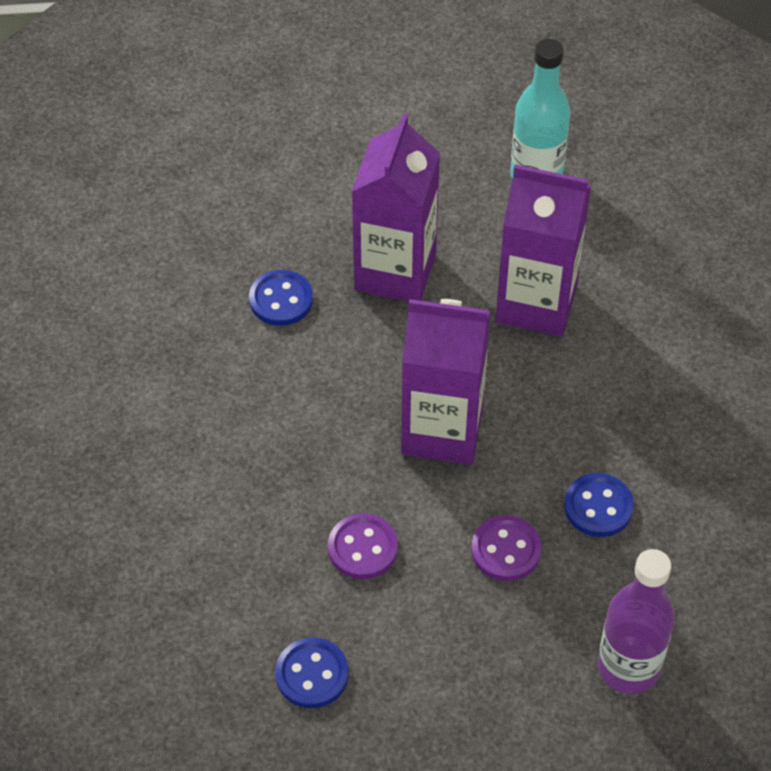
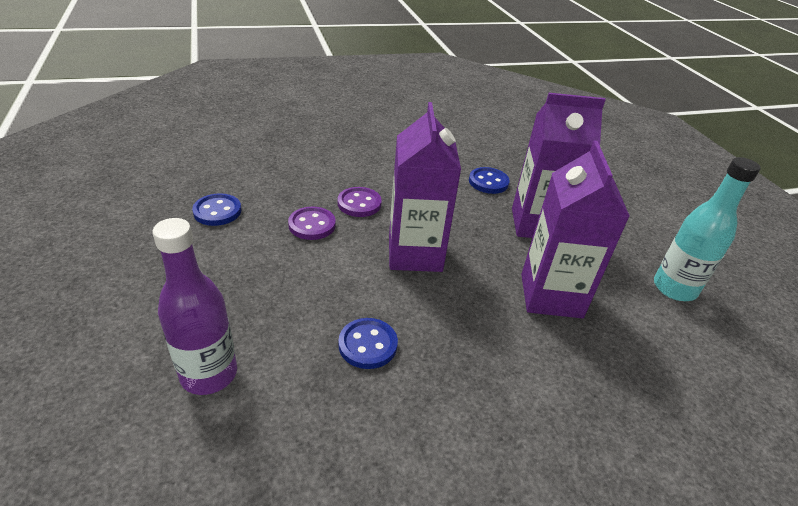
camera: 75 degrees right, 15 degrees down
purple button [471,515,541,581] -> purple button moved to [338,187,382,217]

